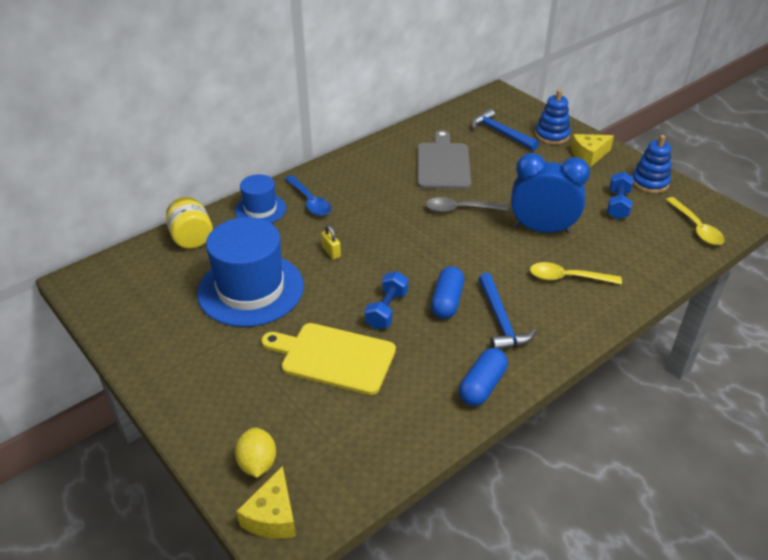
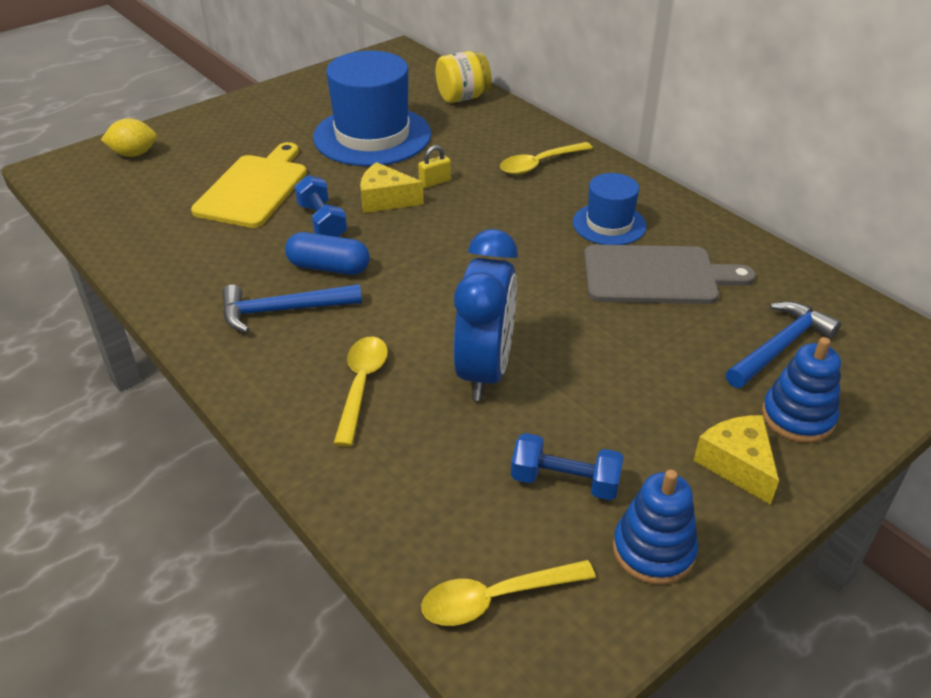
camera: 90 degrees right, 0 degrees up
blue hat [235,174,286,223] -> blue hat moved to [573,173,646,245]
yellow cheese [236,466,296,539] -> yellow cheese moved to [360,162,424,213]
blue spoon [285,175,331,216] -> yellow spoon [500,142,593,175]
blue dumbbell [365,271,408,329] -> blue dumbbell turned 45 degrees clockwise [294,175,347,237]
grey spoon [426,197,508,212] -> none
blue capsule [459,348,508,406] -> none

